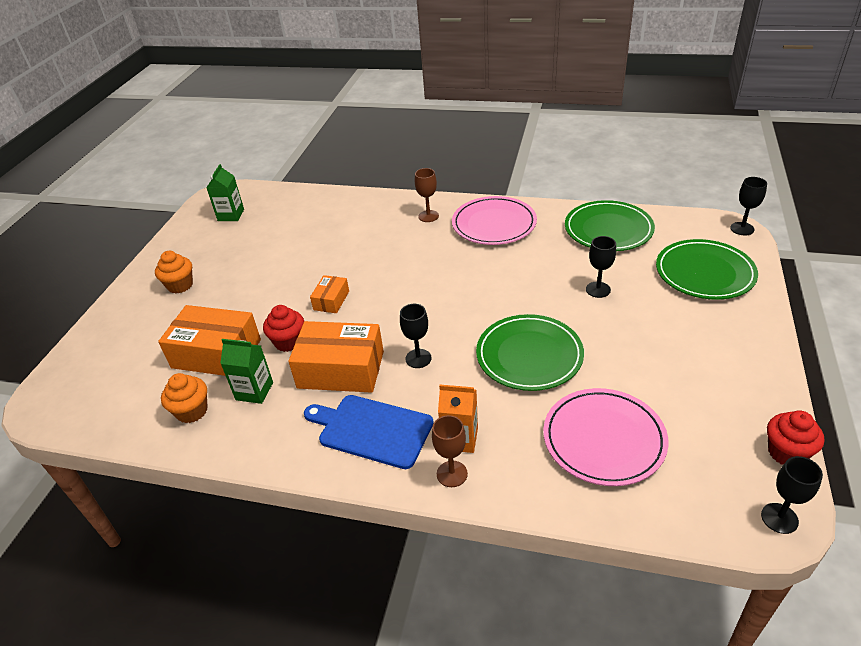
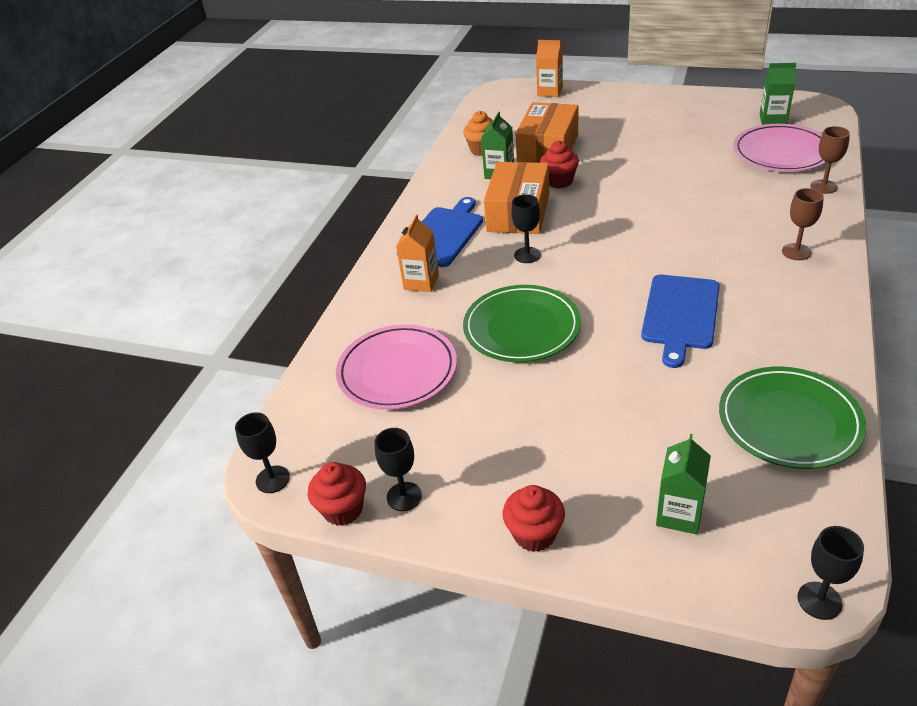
camera: 95 degrees right, 0 degrees up
orange cupcake [155,251,193,294] -> none
orange box [310,275,349,313] -> none
brown goblet [432,415,468,487] -> brown goblet moved to [810,126,850,194]
pink plate [452,196,537,245] -> pink plate moved to [733,124,826,172]
black goblet [586,236,616,298] -> black goblet moved to [375,428,422,511]
green plate [656,239,758,300] -> green carton [656,434,711,535]
none -> red cupcake [502,485,565,552]
none -> orange carton [536,40,563,97]
none -> blue cutting board [641,275,720,368]

